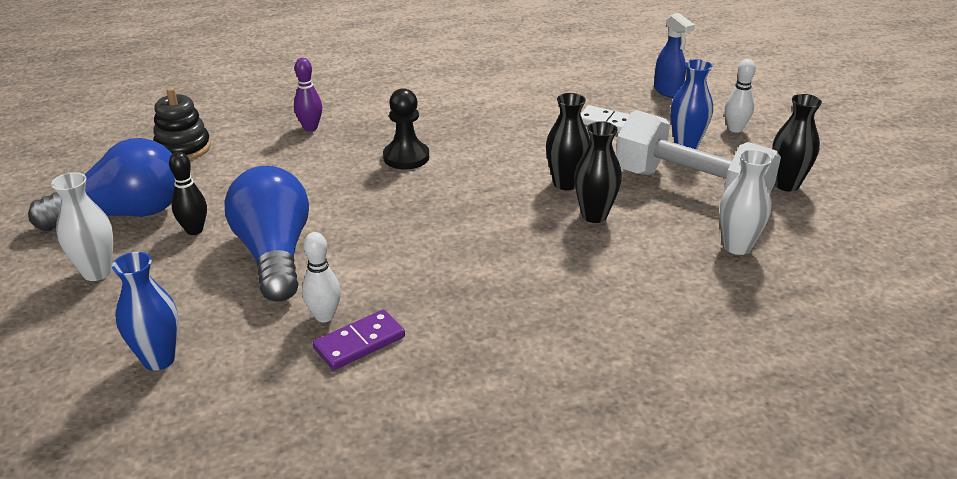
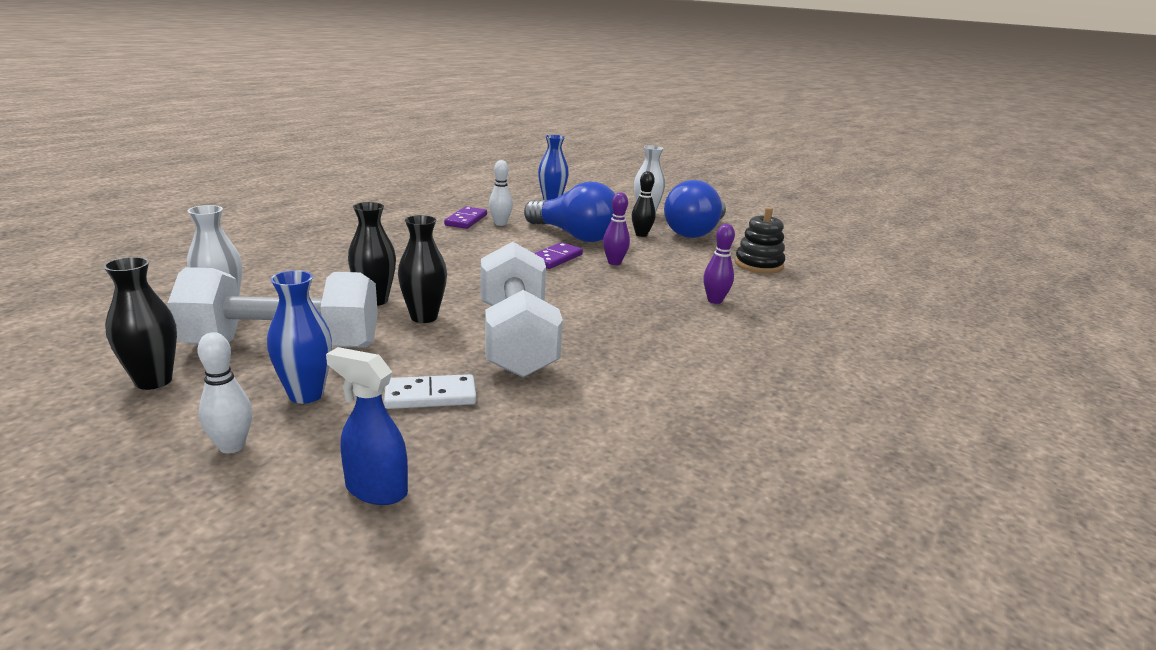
camera: 140 degrees right, 10 degrees down
black pawn [383,88,429,169] -> none
none -> white dumbbell [481,242,563,378]
none -> purple domino [534,242,583,269]
none -> purple bowling pin [603,192,630,265]

